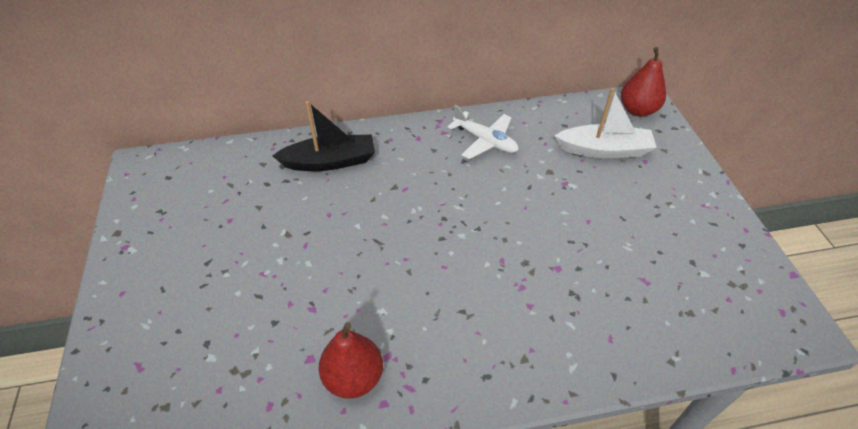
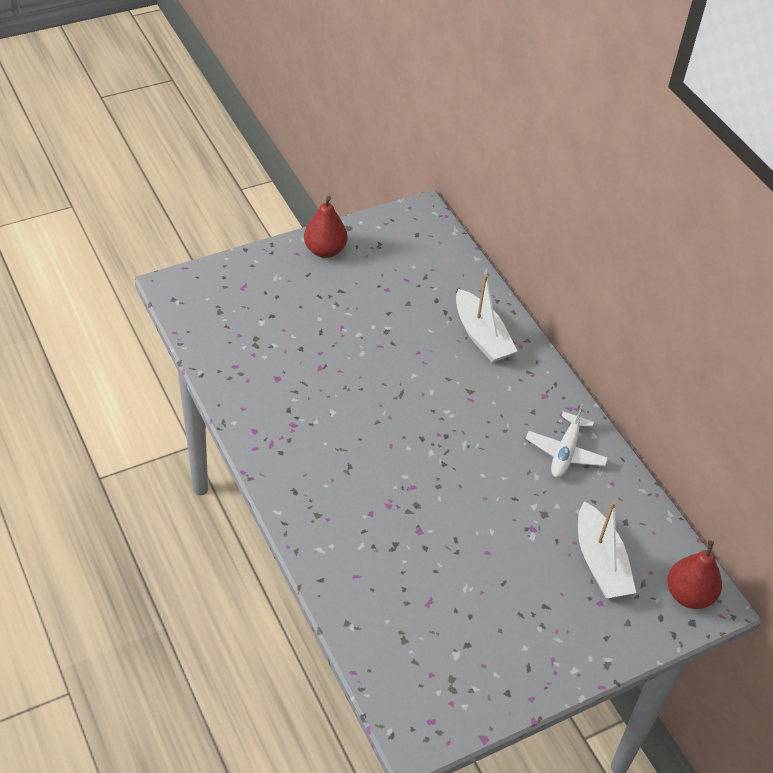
camera: 70 degrees right, 0 degrees up
black boat [272,101,375,171] -> white boat [456,274,517,362]
red pear [319,322,383,399] -> red pear moved to [304,196,347,258]

